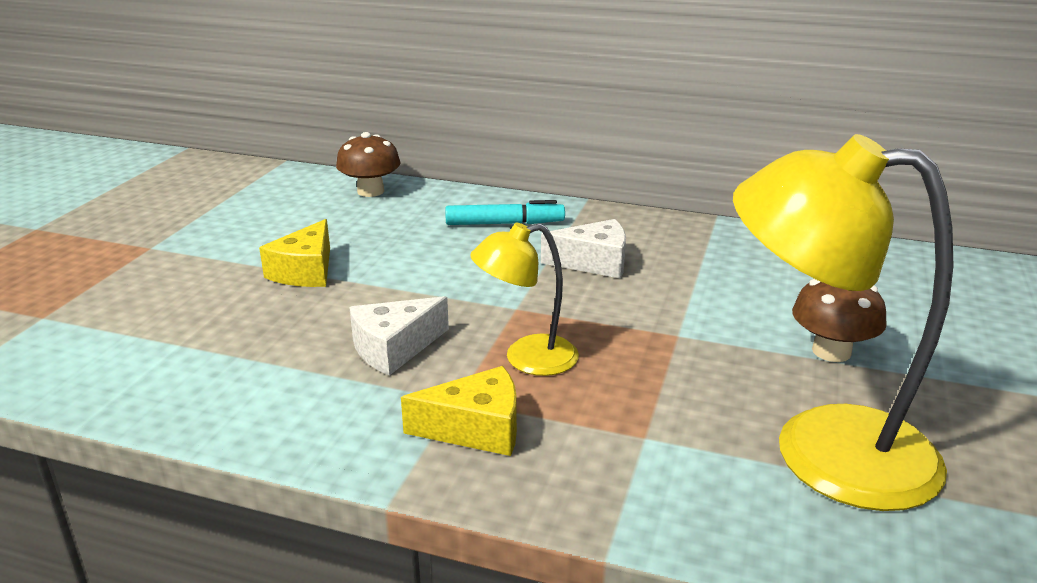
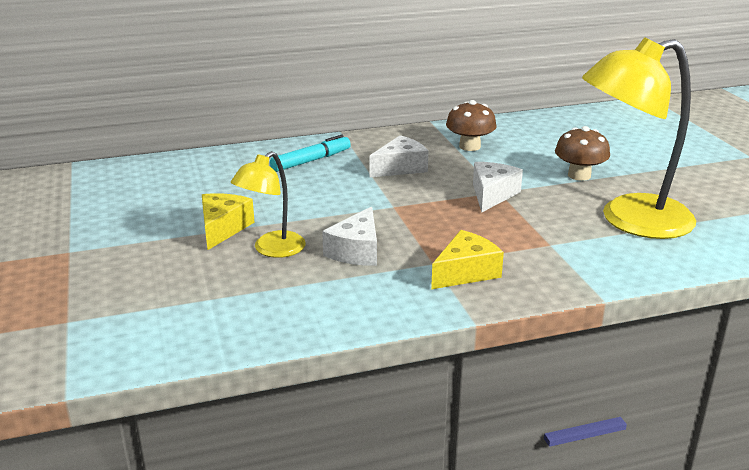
camera: 35 degrees left, 0 degrees up
yellow cheese [259,219,330,287] -> yellow cheese turned 150 degrees counterclockwise [202,193,255,250]
brown mushroom [336,132,401,197] -> brown mushroom moved to [446,100,497,151]
yellow lamp [470,223,579,376] -> yellow lamp moved to [231,151,306,258]
none -> white cheese [473,162,523,212]

